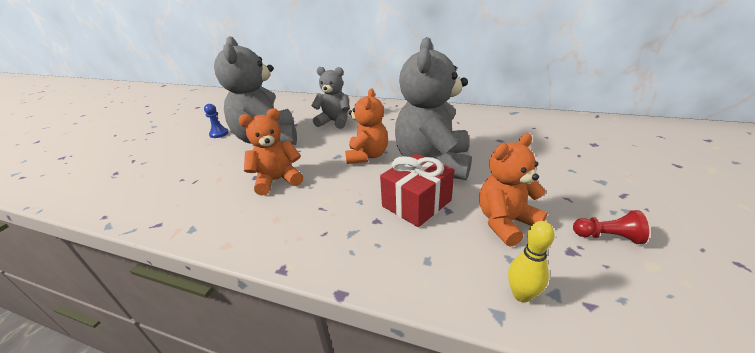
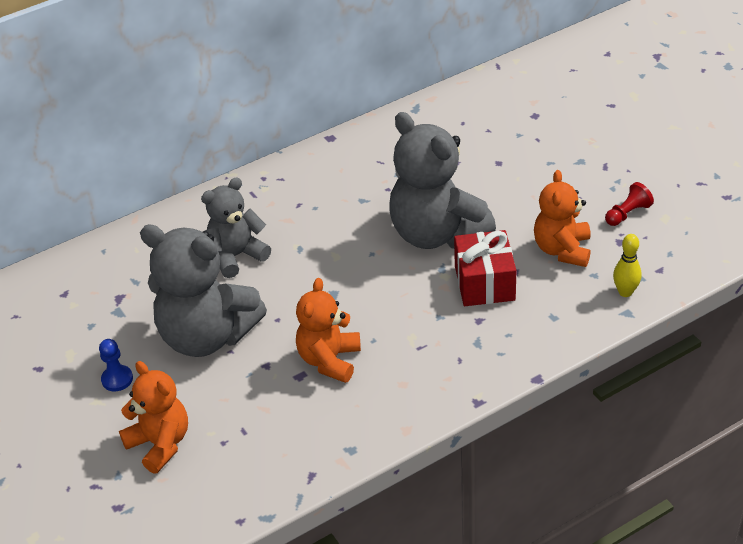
camera: 50 degrees left, 10 degrees up
orange teddy bear [345,89,388,164] -> orange teddy bear moved to [119,361,188,474]

